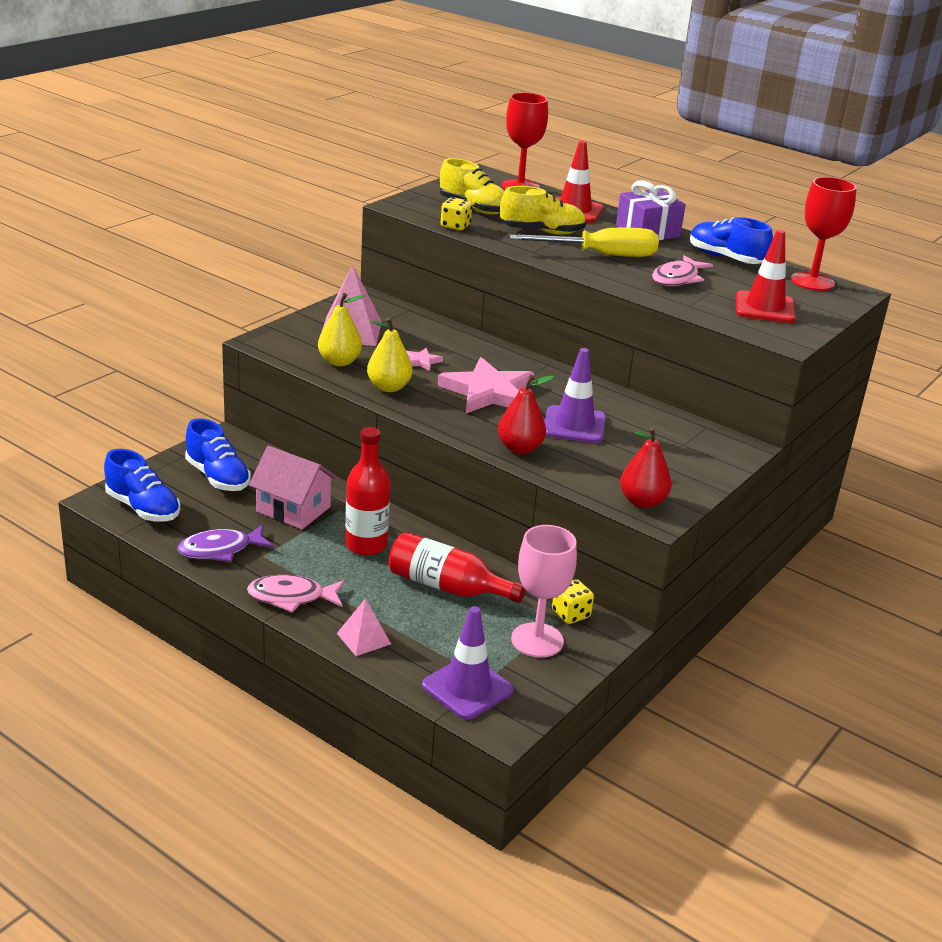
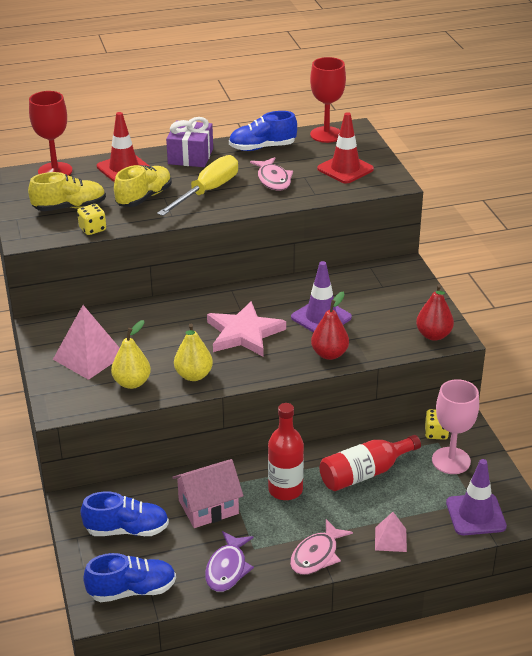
camera: 50 degrees left, 5 degrees up
pink star [406,348,443,371] -> none

